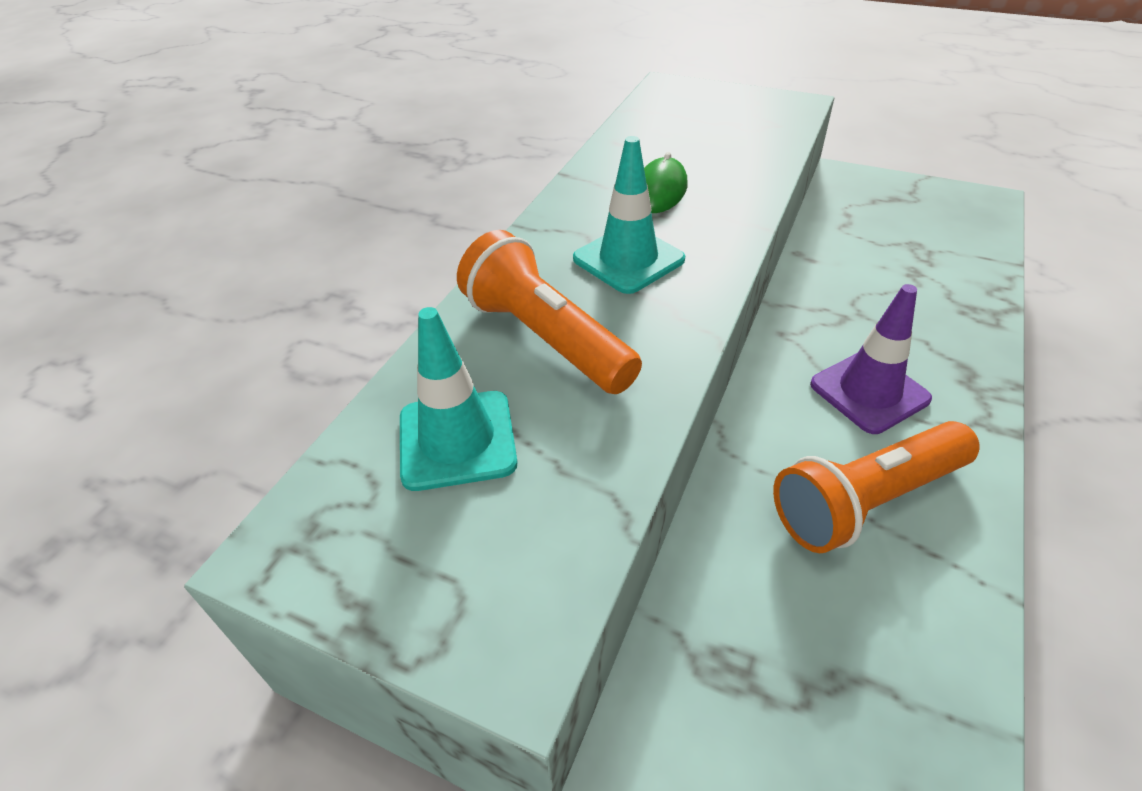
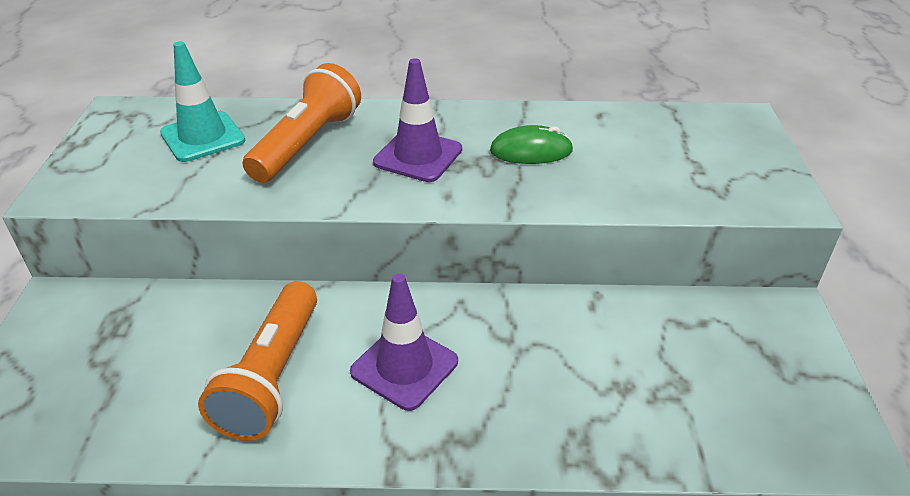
camera: 65 degrees right, 5 degrees down
turquoise traffic cone [573,136,685,294] -> purple traffic cone [373,58,462,182]
orange flashlight [773,421,980,553] -> orange flashlight turned 120 degrees counterclockwise [198,281,317,441]

